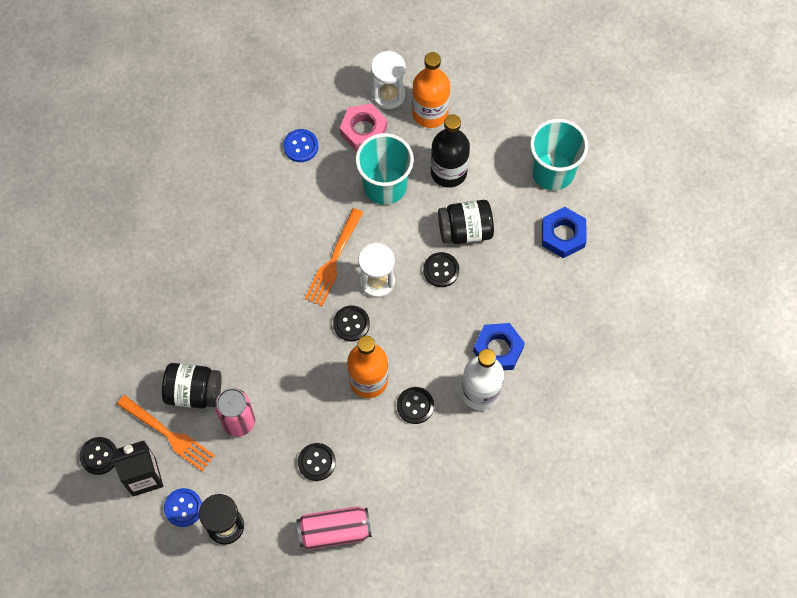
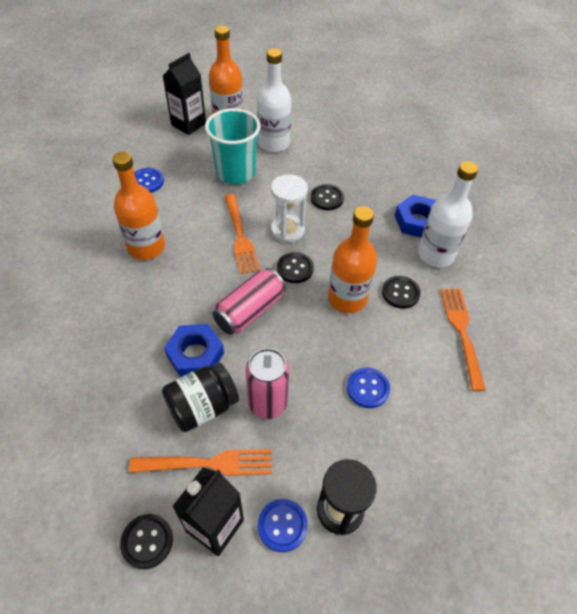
camera: 40 degrees left, 15 degrees down
pink can [296,506,372,550] -> pink can moved to [212,268,286,334]
black button [298,443,336,481] -> blue button [347,367,390,408]
pink nut [340,104,387,151] -> none
white hourglass [371,51,406,109] -> black carton [163,53,206,135]
black bottle [431,114,470,188] -> white bottle [257,48,291,152]
black jar [438,200,494,244] -> none
turquoise cup [530,119,588,190] -> none
blue nut [542,207,586,258] -> blue nut moved to [164,324,224,377]
none -> orange bottle [112,152,165,260]
none -> orange fork [441,289,486,391]

